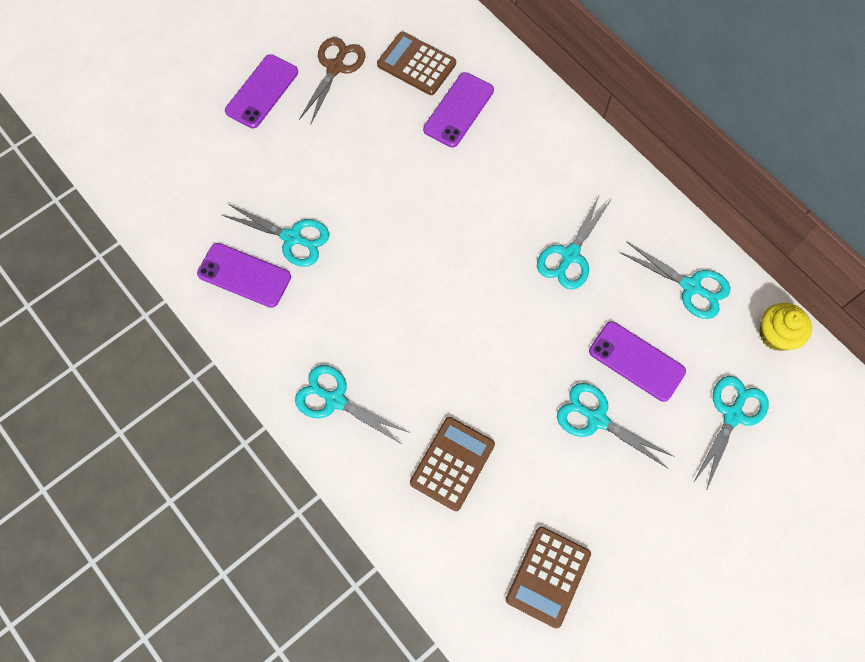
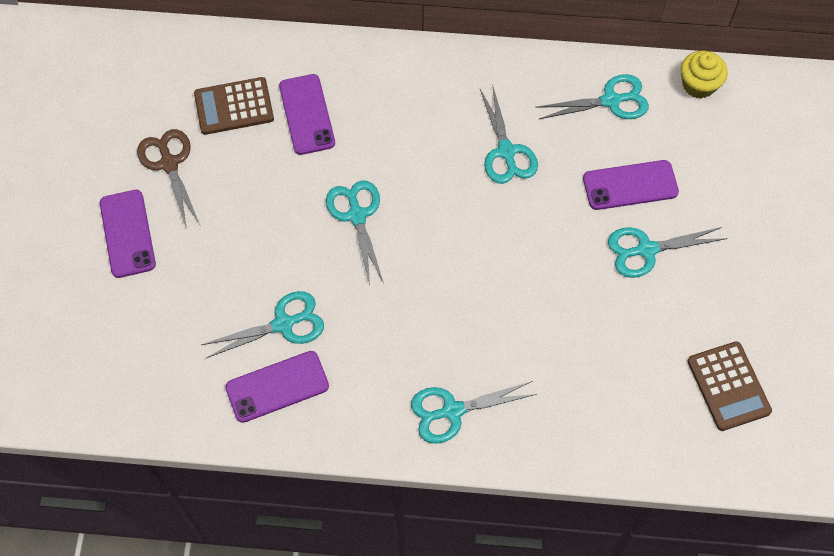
camera: 45 degrees left, 5 degrees down
brown calculator [410,417,495,511] -> none
turquoise scissors [694,376,769,489] -> turquoise scissors moved to [326,180,384,285]

